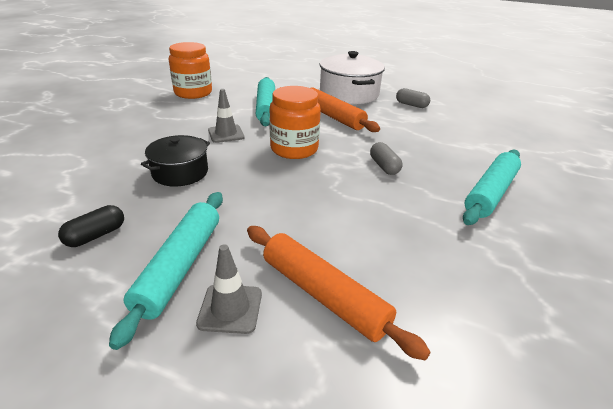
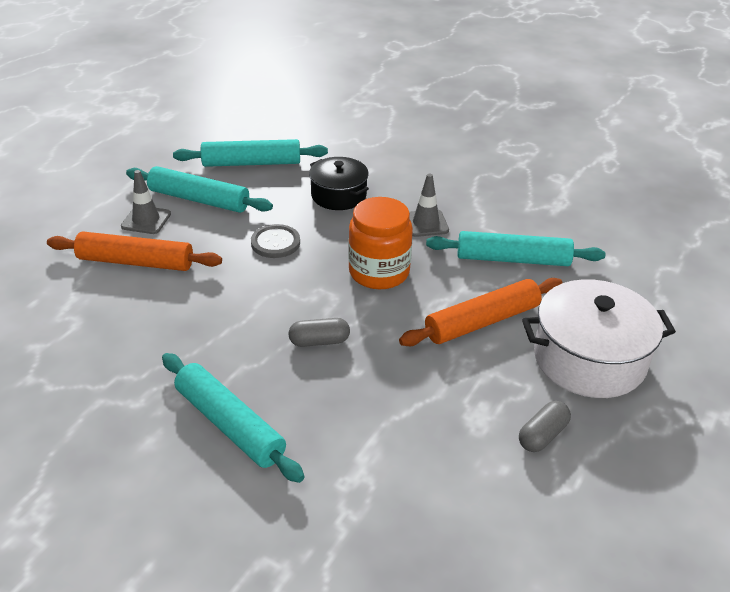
camera: 100 degrees right, 5 degrees up
black capsule [58,205,124,247] -> turquoise rolling pin [173,139,328,167]
orange jar [169,42,212,99] -> none
orange rolling pin [247,226,431,360] -> orange rolling pin turned 45 degrees clockwise [47,231,222,271]
none -> grey button [251,224,300,258]

